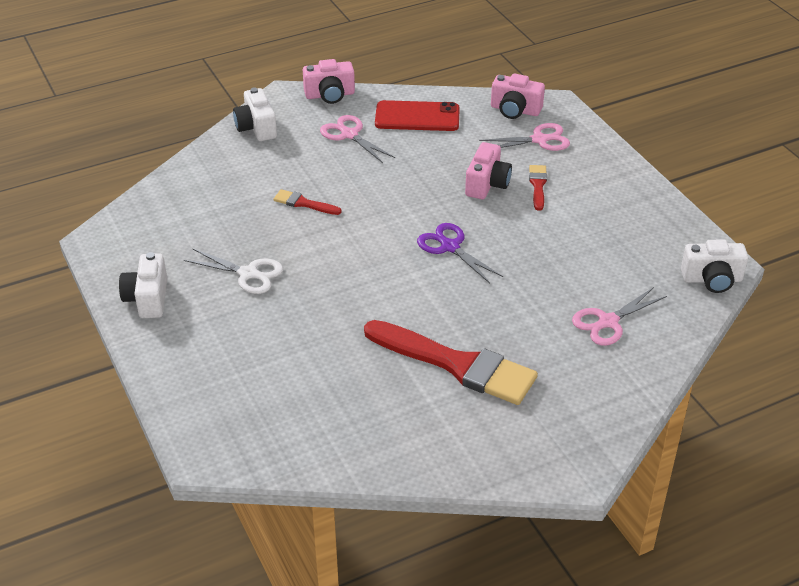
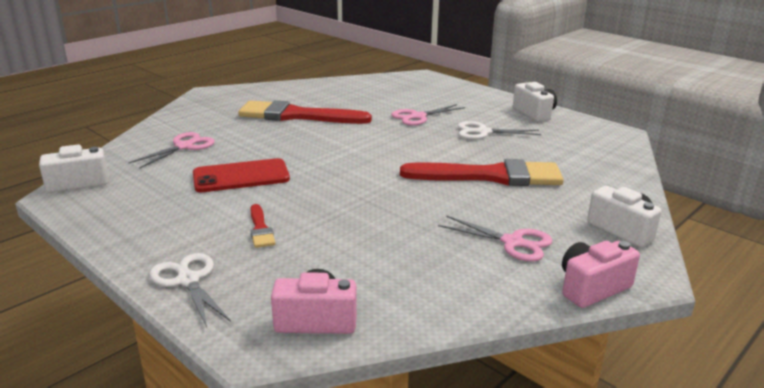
camera: 160 degrees right, 15 degrees down
red brush [273,189,342,215] -> red brush [400,159,564,186], size x2.26
red phone [375,100,460,131] -> red phone moved to [193,158,290,192]
purple scissors [417,223,503,283] -> none
pink camera [465,142,512,199] -> none
pink scissors [479,123,570,151] -> pink scissors moved to [391,104,465,126]
none -> white scissors [149,253,231,327]

